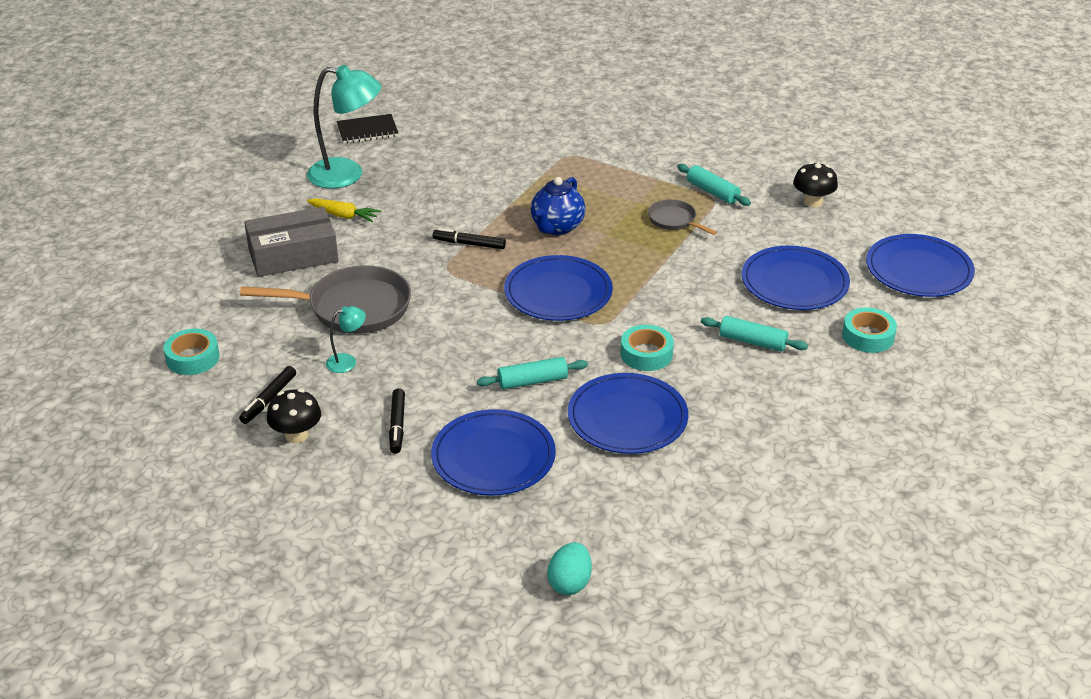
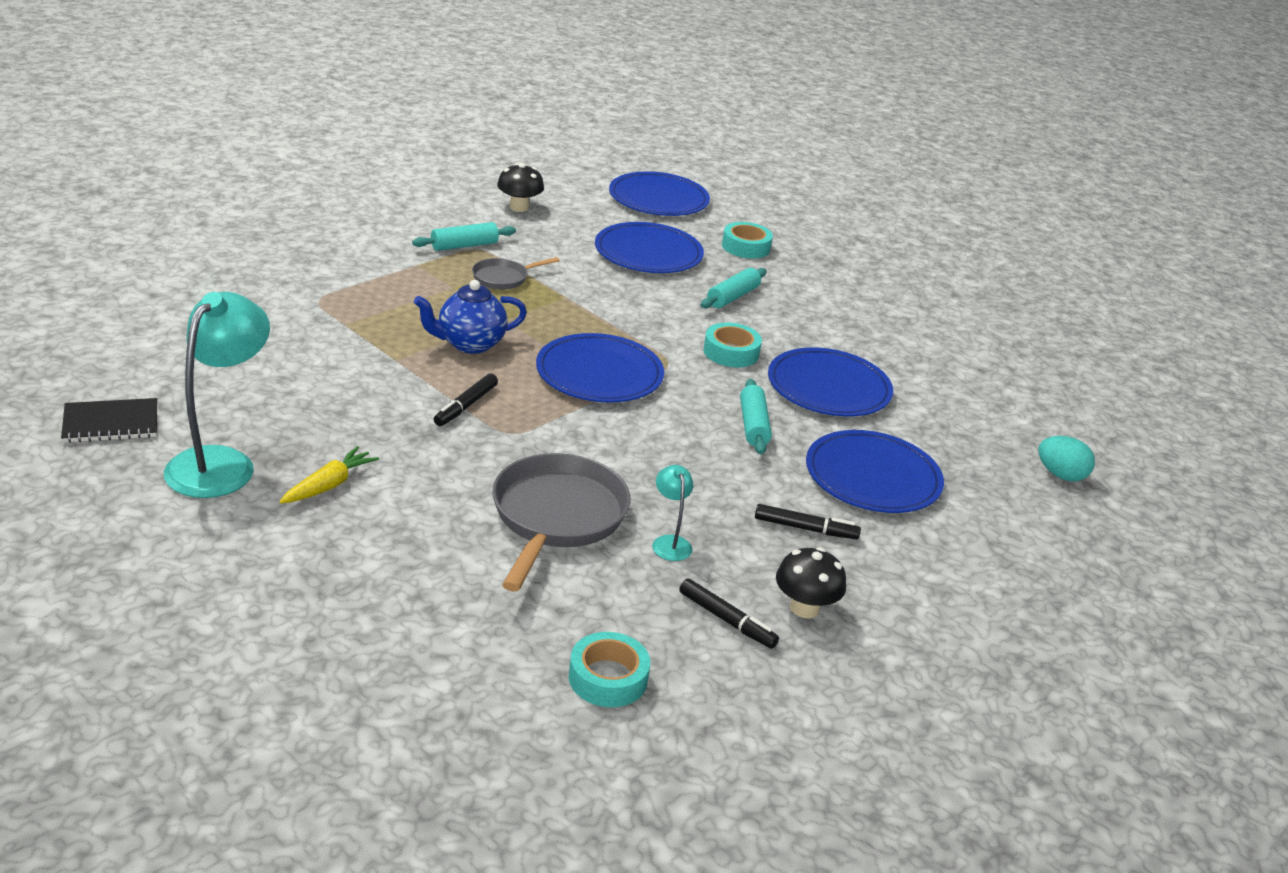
camera: 80 degrees left, 5 degrees down
grey box [244,207,339,277] -> none
black notebook [337,114,398,144] -> black notebook turned 75 degrees clockwise [61,398,157,443]
blue teapot [531,177,585,235] -> blue teapot turned 120 degrees clockwise [414,280,527,354]

